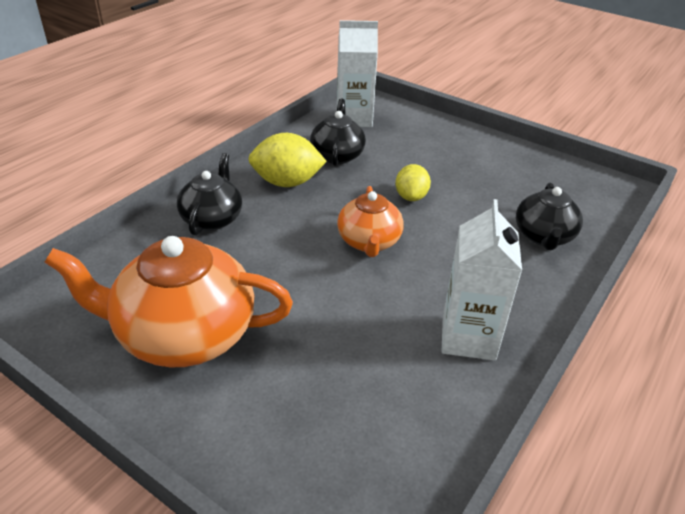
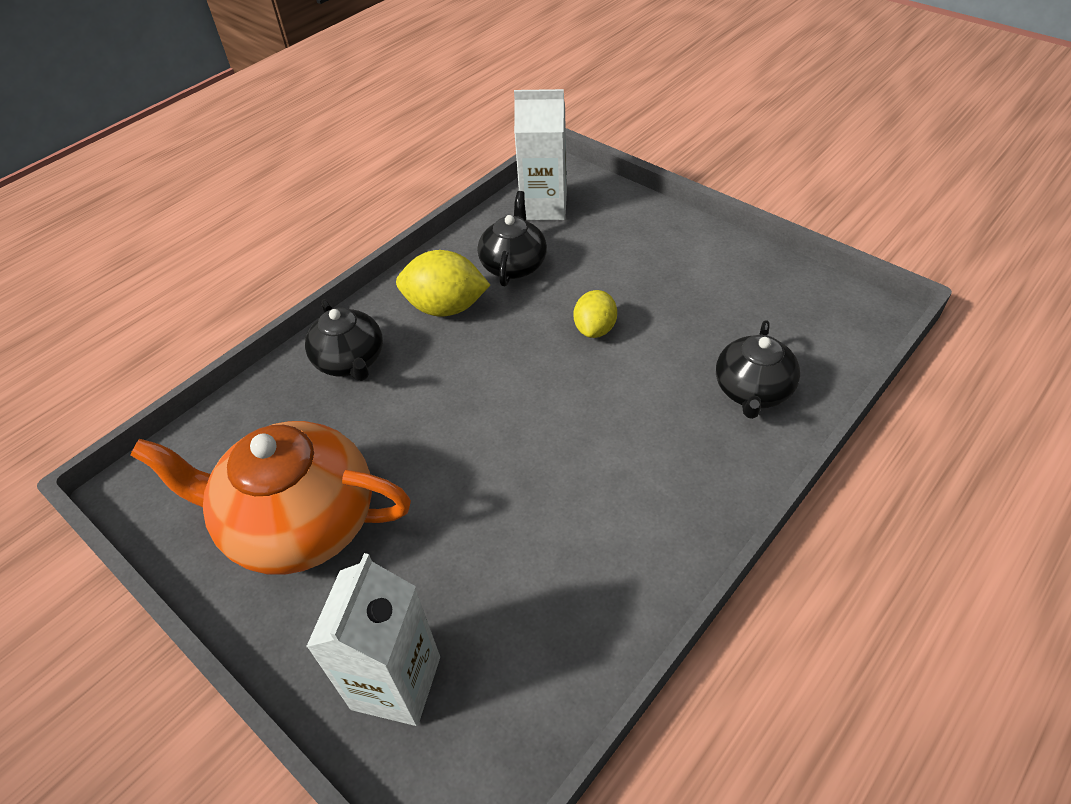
camera: 10 degrees right, 10 degrees up
black teapot [177,153,242,235] -> black teapot turned 135 degrees clockwise [305,299,383,381]
orange teapot [337,186,404,257] -> none
white carton [441,199,522,361] -> white carton moved to [306,553,440,726]

